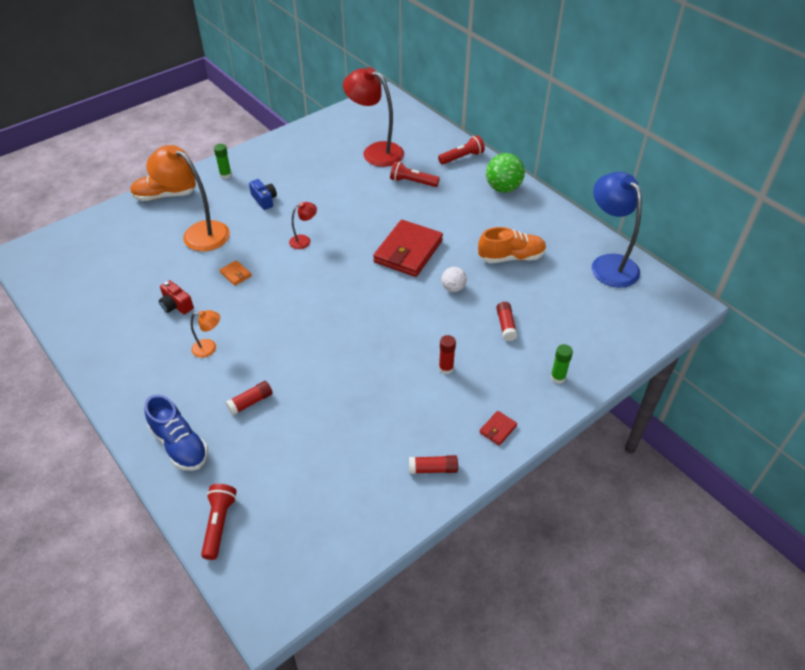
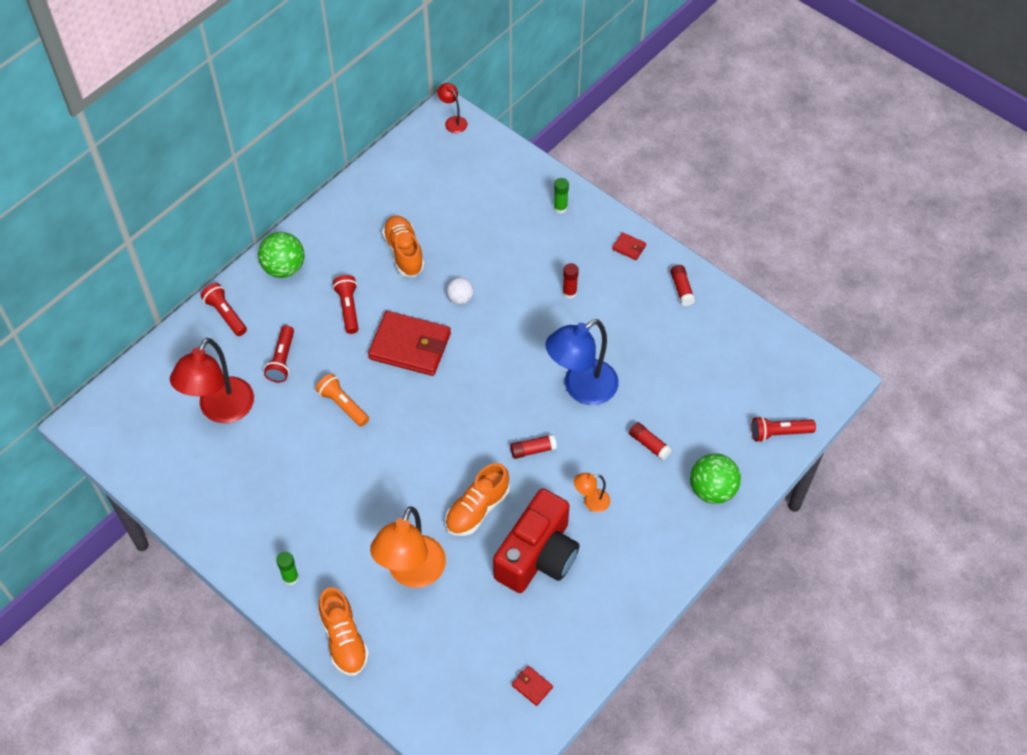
camera: 100 degrees left, 10 degrees up
blue shoe [145,395,208,471] -> green ball [690,453,741,504]
red camera [159,280,194,315] -> red camera [493,488,579,593], size x2.34
orange lamp [191,310,220,358] -> orange lamp turned 90 degrees counterclockwise [574,473,610,512]
orange wallet [220,260,252,286] -> orange shoe [445,463,510,536]
blue camera [249,179,277,210] -> none
red lamp [289,202,317,249] -> red lamp moved to [437,83,467,133]
red glue stick [496,302,518,341] -> red glue stick moved to [510,434,557,459]
blue lamp [592,172,642,288] -> blue lamp moved to [545,319,618,405]
none -> orange flashlight [316,374,369,427]
none -> red flashlight [333,275,359,334]
none -> red wallet [512,666,553,706]

